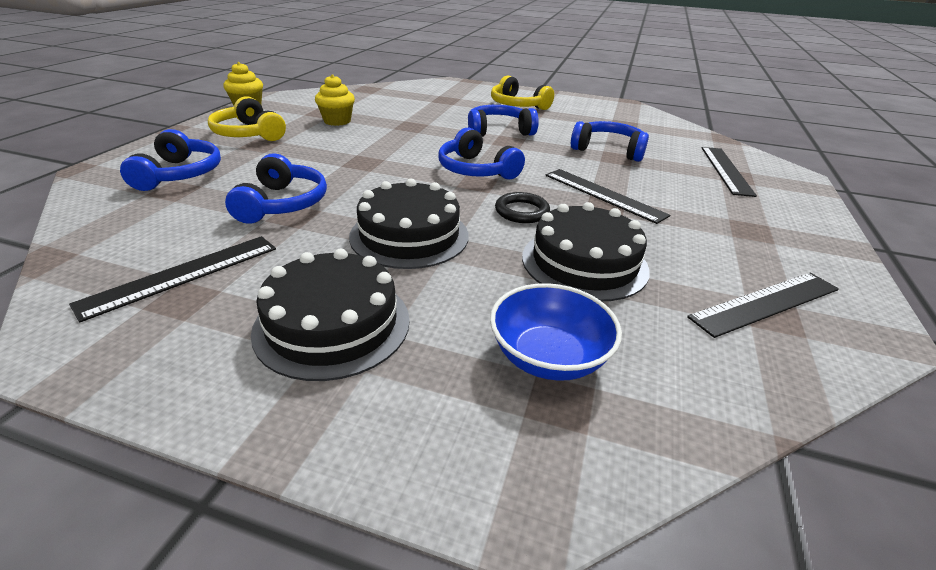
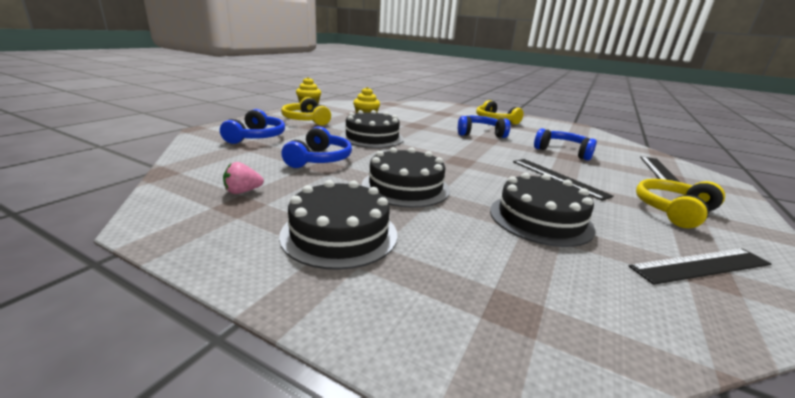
camera: 10 degrees right, 10 degrees down
black ruler [69,236,276,322] -> pink strawberry [223,162,264,194]
blue headphones [438,128,525,180] -> none
blue bowl [490,283,622,381] -> none
black ring [495,192,550,223] -> none
none -> black cake [340,110,404,148]
none -> yellow headphones [636,179,725,228]

